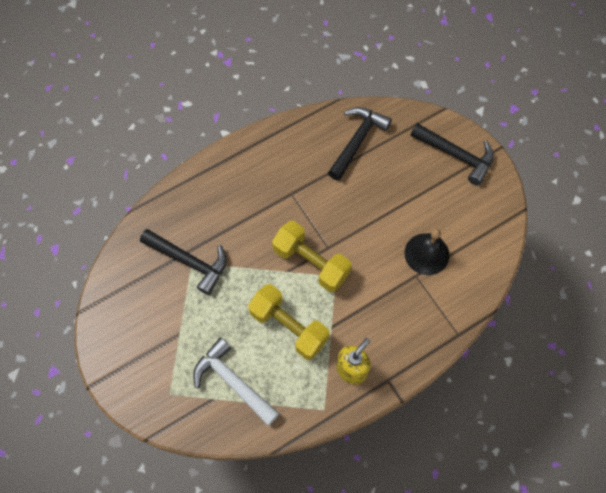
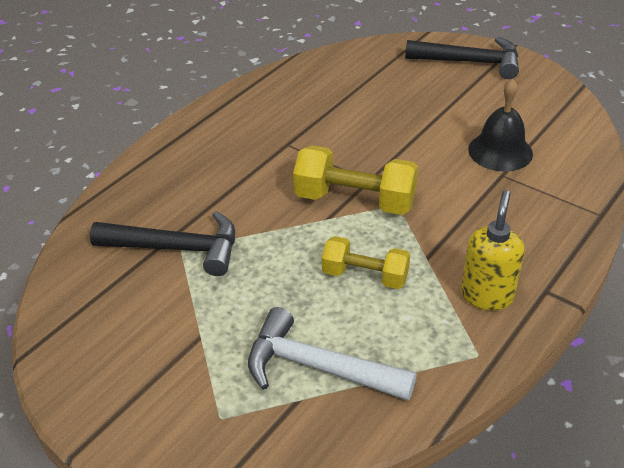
camera: 20 degrees left, 25 degrees down
yellow dumbbell [248,284,330,360] -> yellow dumbbell [322,236,410,289], size x0.65
black hammer [328,107,392,181] -> none

